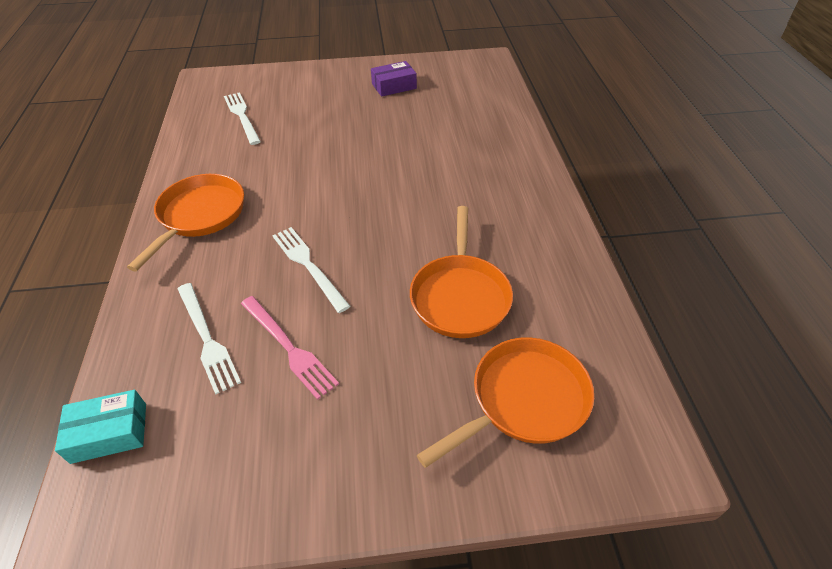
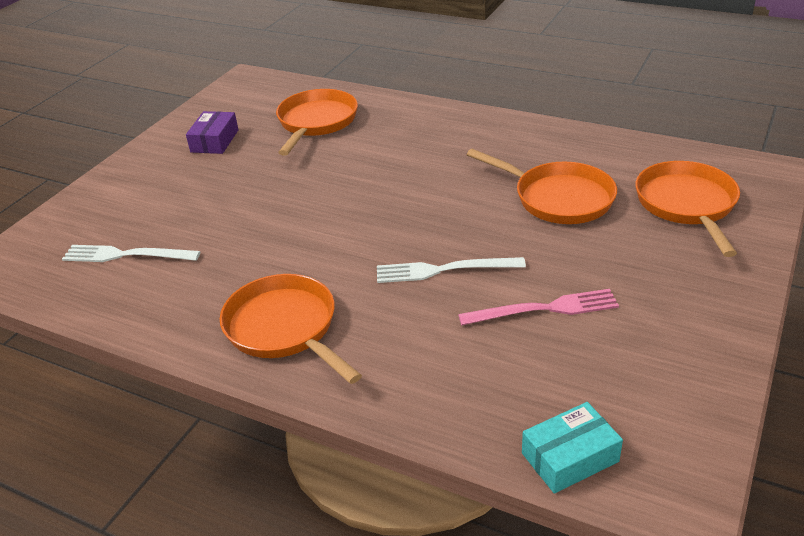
camera: 55 degrees left, 10 degrees down
turquoise box [55,390,146,464] -> turquoise box turned 45 degrees clockwise [522,402,623,494]
white fork [178,283,241,394] -> none
none -> orange pan [276,89,358,156]

